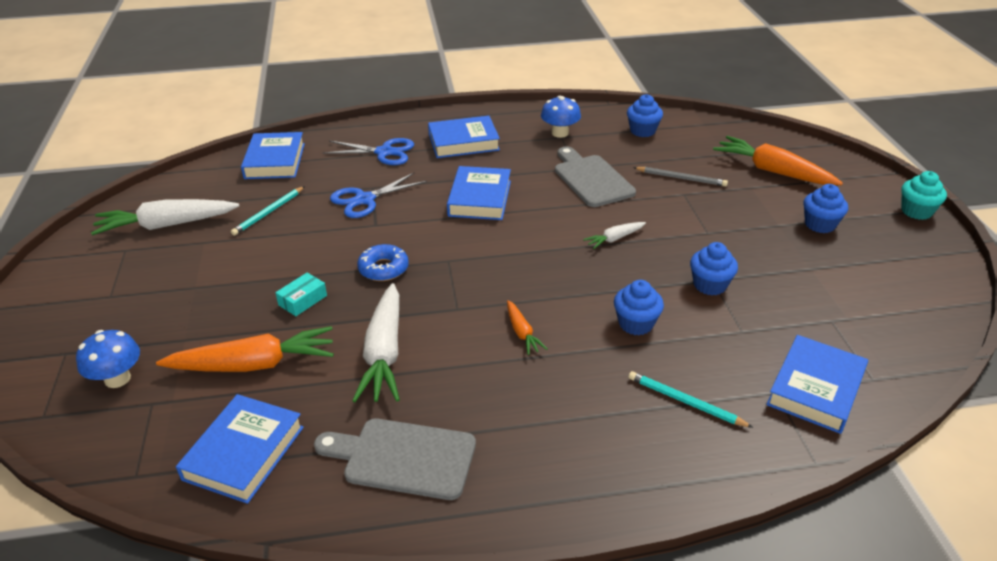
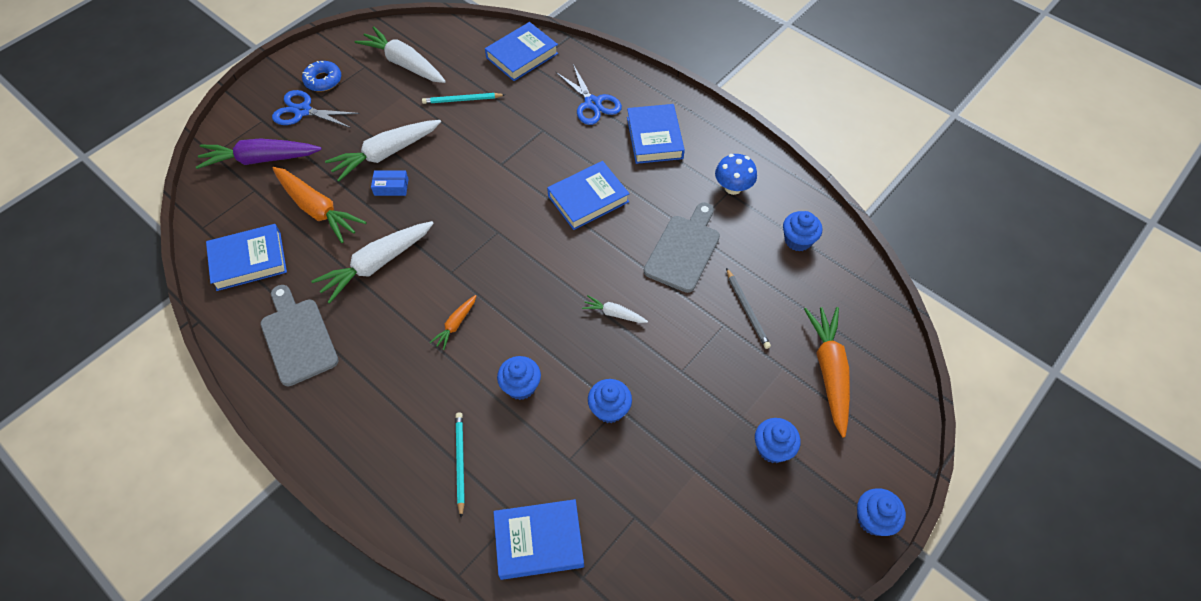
camera: 50 degrees right, 20 degrees up
blue mushroom [76,330,140,388] -> purple carrot [196,138,322,169]
turquoise box [275,273,327,316] -> blue box [371,170,409,196]
blue scissors [330,172,427,218] -> blue scissors moved to [272,90,360,128]
blue donut [357,244,409,281] -> blue donut moved to [302,61,341,91]
blue book [428,116,500,158] -> blue book turned 45 degrees clockwise [627,104,685,164]
turquoise cupcake [901,171,947,220] -> blue cupcake [857,488,906,536]
none -> white carrot [325,120,441,182]

